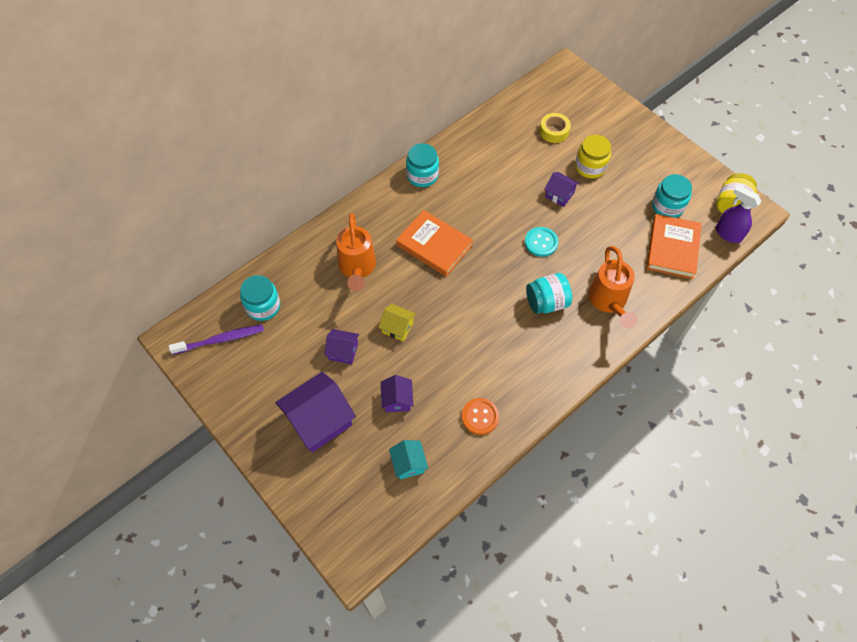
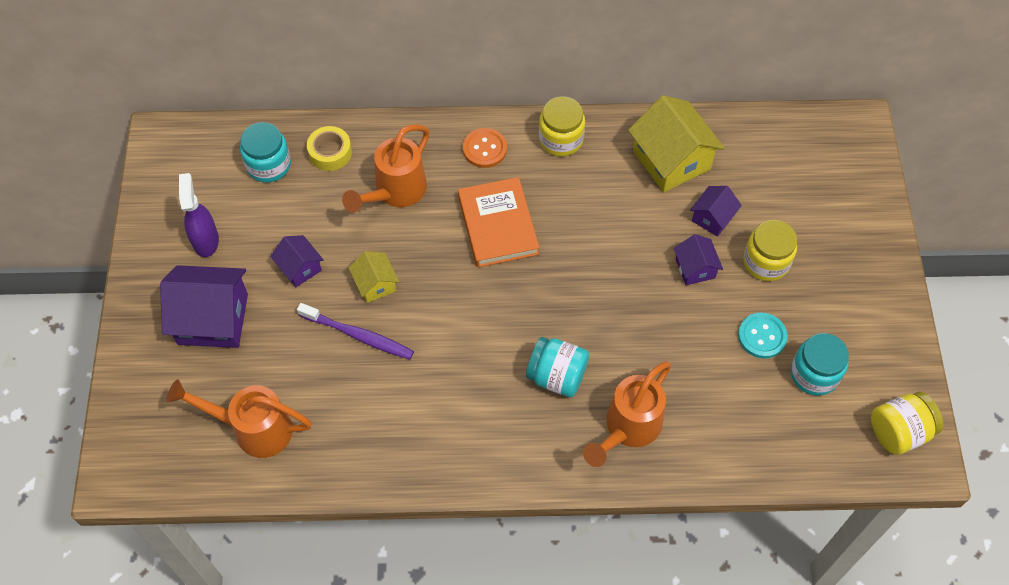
camera: 40 degrees right, 0 degrees up
purple toothbrush [169,325,264,355] -> purple toothbrush moved to [297,303,414,359]
purple house [381,375,413,412] -> purple house moved to [690,186,742,237]
turquoise house [389,440,428,479] -> orange watering can [167,380,312,458]
turquoise jar [406,143,439,187] -> yellow jar [539,97,585,157]
orange button [462,398,499,435] -> orange button moved to [463,128,507,168]
turquoise button [525,227,558,257] -> turquoise button moved to [738,312,788,358]
yellow tape [539,113,571,143] -> yellow tape moved to [307,126,352,171]
orange book [646,214,702,279] -> none
purple spray bottle [716,185,761,243] -> purple spray bottle moved to [179,173,219,257]
none -> yellow house [628,95,725,192]

